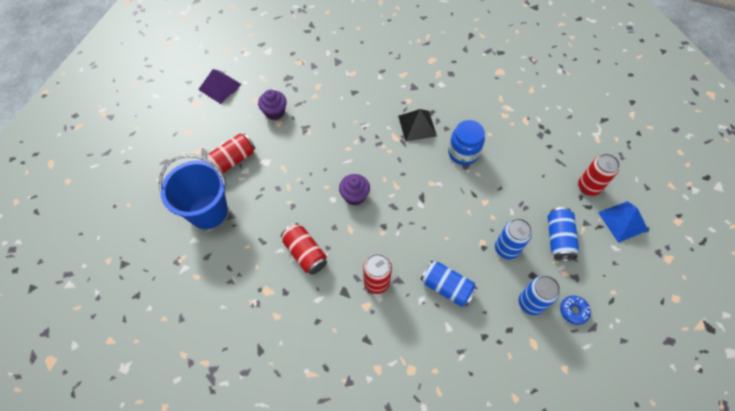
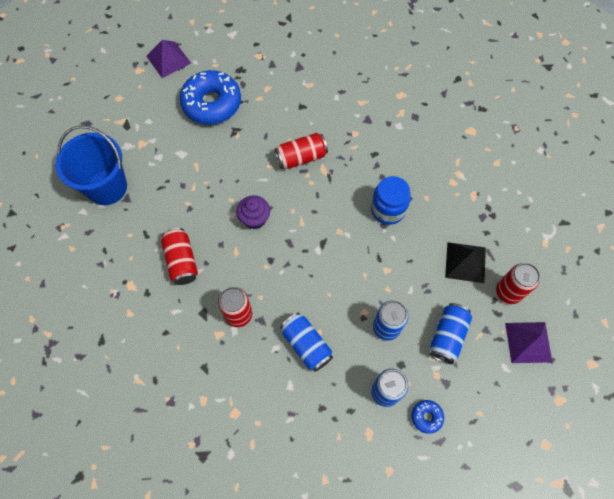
camera: 20 degrees right, 5 degrees up
red can [206,134,255,173] -> red can moved to [275,133,328,169]
purple cupcake [258,90,287,120] -> blue donut [180,70,241,125]
black pyramid [398,109,437,142] -> black pyramid moved to [445,242,486,283]
blue pyramid [598,201,648,243] -> purple pyramid [505,322,552,363]

